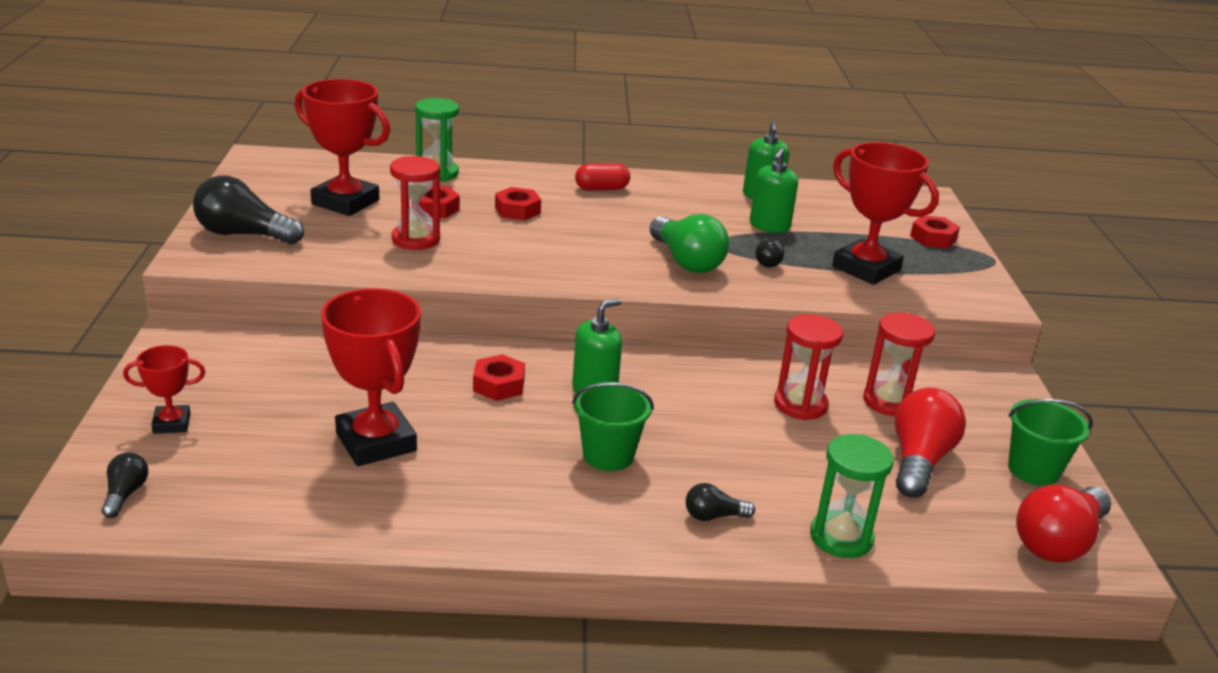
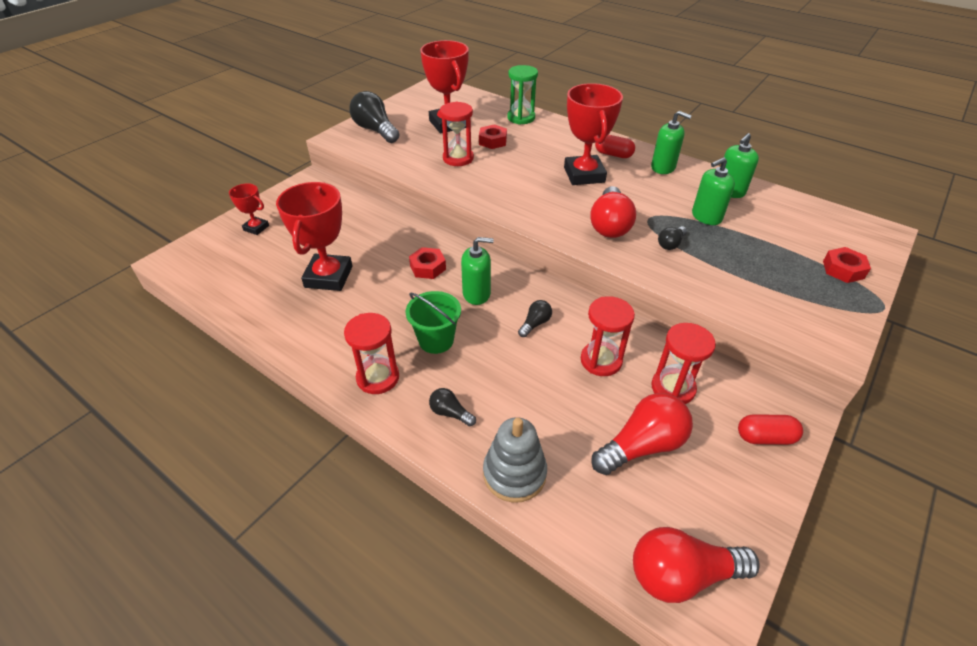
camera: 40 degrees right, 15 degrees up
black light bulb [102,453,148,518] -> black light bulb moved to [518,300,552,337]
red nut [495,187,541,221] -> none
green light bulb [650,214,729,273] -> red light bulb [590,186,636,238]
green hourglass [810,434,894,558] -> grey stacking toy [483,417,547,503]
red trophy [832,142,939,285] -> red trophy moved to [564,83,623,185]
green bucket [1008,399,1093,486] -> none
none -> red hourglass [344,313,399,394]
none -> green soap dispenser [651,111,692,174]
none -> red capsule [738,414,803,445]

